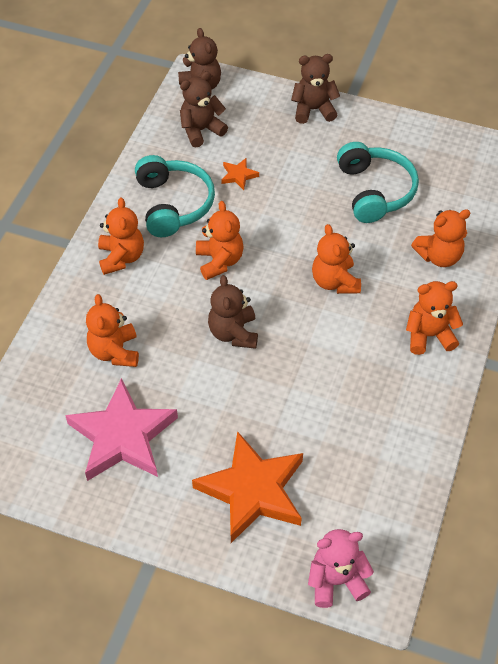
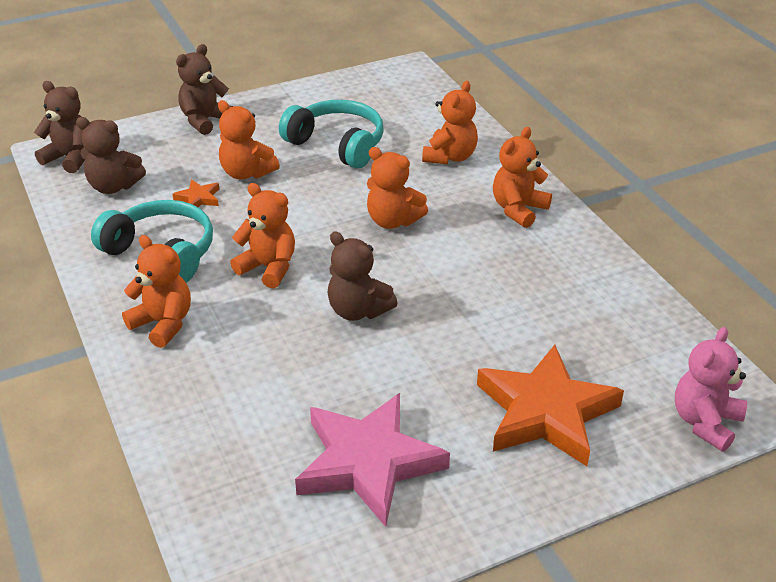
camera: 45 degrees left, 15 degrees down
orange teddy bear [86,294,139,367] -> orange teddy bear moved to [218,100,280,180]
brown teddy bear [180,71,228,148] -> brown teddy bear turned 90 degrees counterclockwise [76,117,146,194]

